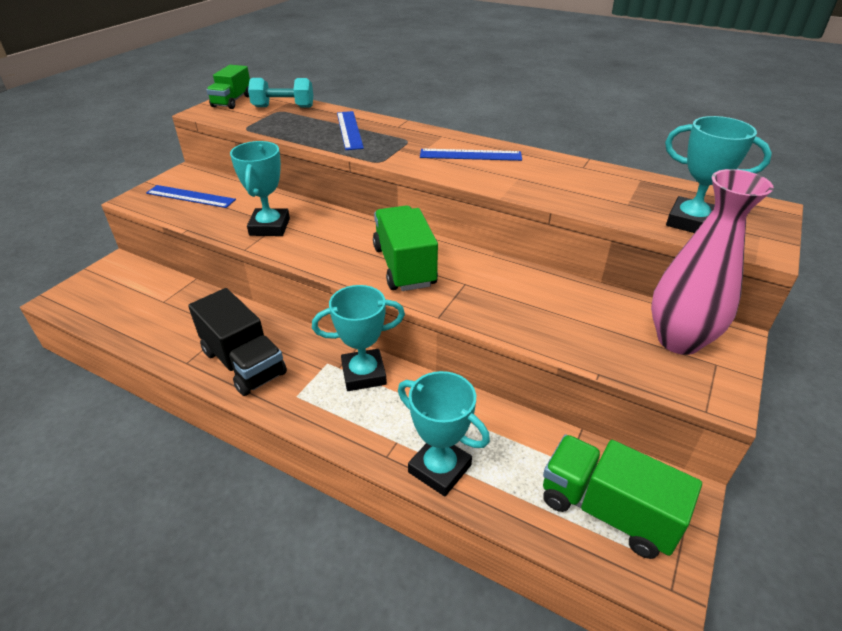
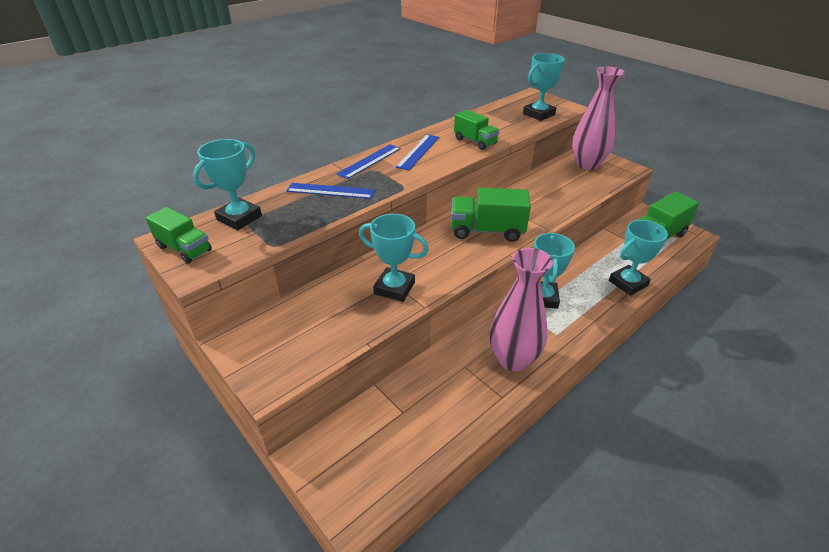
camera: 70 degrees left, 0 degrees up
blue ruler [146,185,236,208] -> blue ruler moved to [337,144,401,179]
black truck [188,288,287,396] -> pink vase [490,248,553,372]
turquoise dumbbell [248,78,313,108] -> turquoise trophy [193,139,262,230]
none -> green truck [454,110,499,150]

